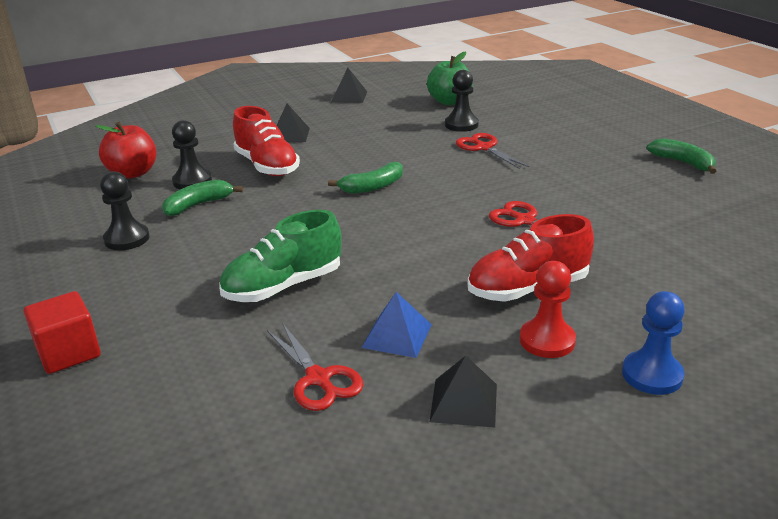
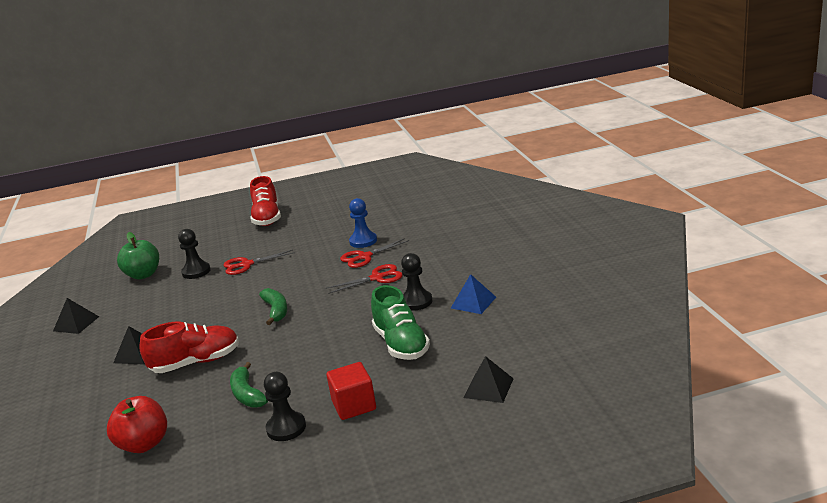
camera: 75 degrees left, 5 degrees down
red cube [24,291,101,374] -> red cube moved to [326,362,376,420]
black pawn [172,120,212,189] -> black pawn moved to [401,253,433,310]
red scissors [267,323,364,411] -> red scissors moved to [326,264,402,294]
black pyramid [430,356,497,428] -> black pyramid moved to [464,356,514,403]
red shoe [468,214,594,302] -> red shoe moved to [250,176,281,226]
red pawn [520,261,576,358] -> none
blue pawn [622,291,685,395] -> blue pawn moved to [349,198,377,248]
green banana [647,138,716,174] -> none

